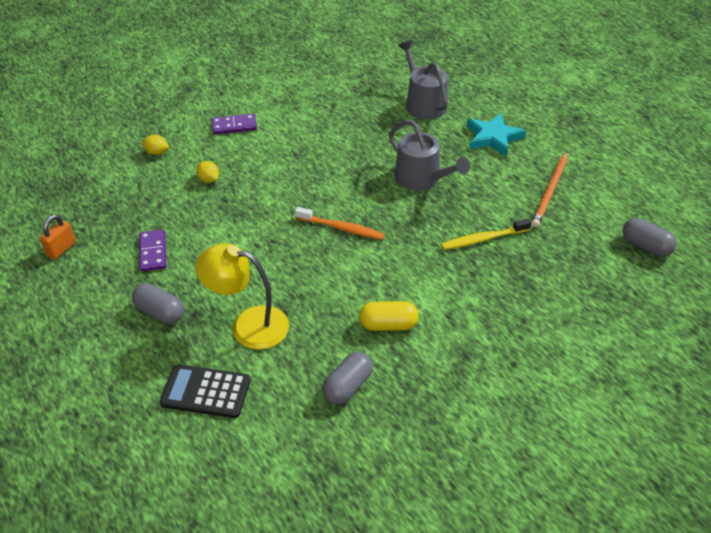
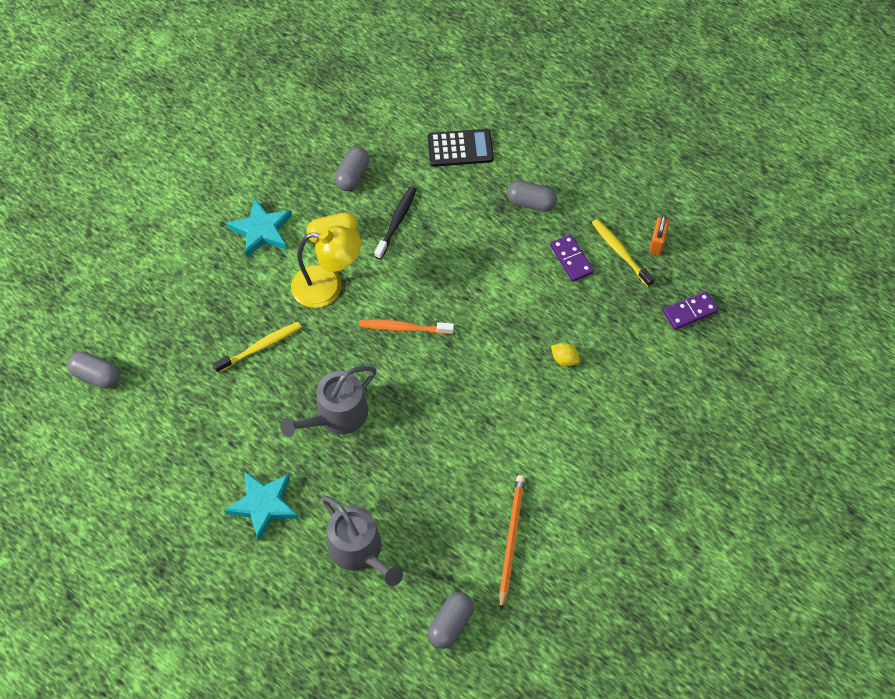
camera: 165 degrees right, 15 degrees up
yellow lemon [142,135,169,155] -> none
yellow lamp [195,243,289,350] -> yellow lamp moved to [291,226,361,308]
purple domino [211,114,257,134] -> purple domino moved to [663,291,718,330]
grey watering can [389,120,470,191] -> grey watering can turned 75 degrees counterclockwise [280,366,376,437]
orange pencil [531,152,568,227] -> orange pencil moved to [499,475,525,610]
none -> turquoise star [227,199,292,257]
none -> black toothbrush [374,186,417,260]
none -> grey capsule [428,592,474,649]
none -> yellow toothbrush [592,219,655,287]

